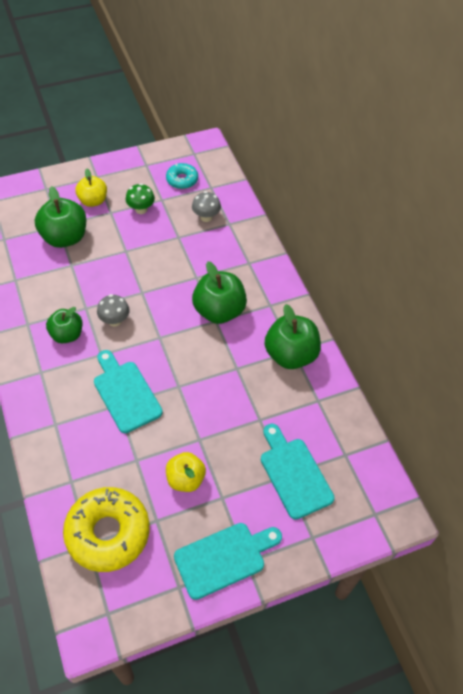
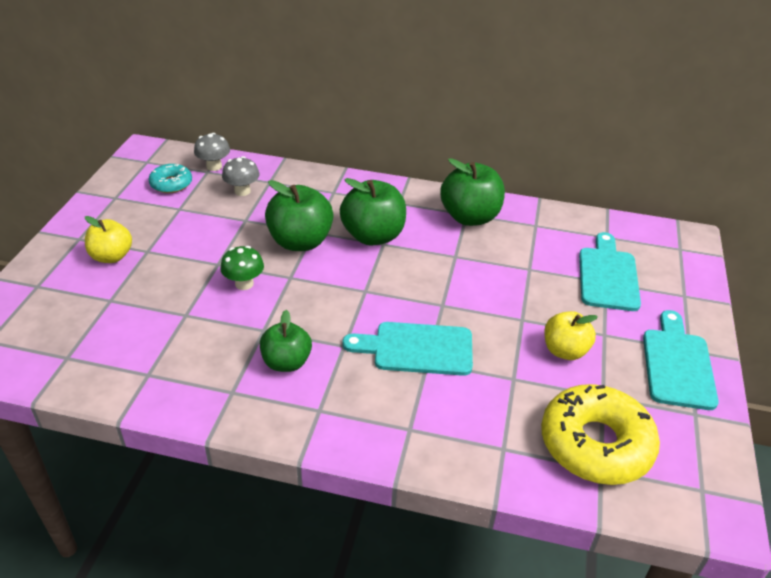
camera: 55 degrees left, 15 degrees down
green apple [35,186,86,248] -> green apple moved to [265,180,334,251]
grey mushroom [97,294,130,326] -> grey mushroom moved to [194,133,230,171]
green mushroom [126,183,155,214] -> green mushroom moved to [220,246,264,290]
turquoise cutting board [261,423,335,520] -> turquoise cutting board turned 90 degrees clockwise [579,232,641,311]

